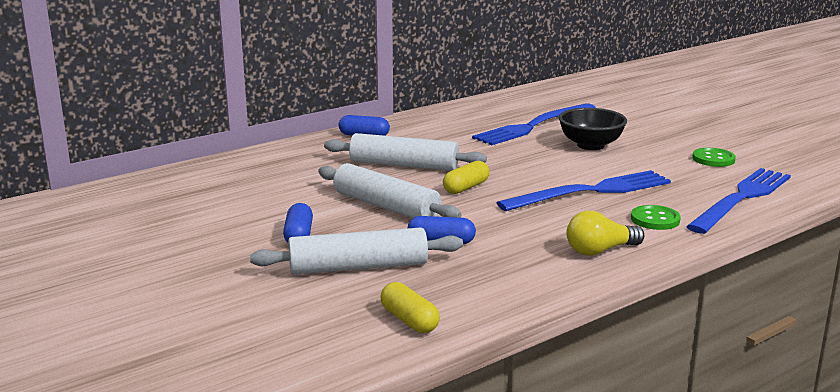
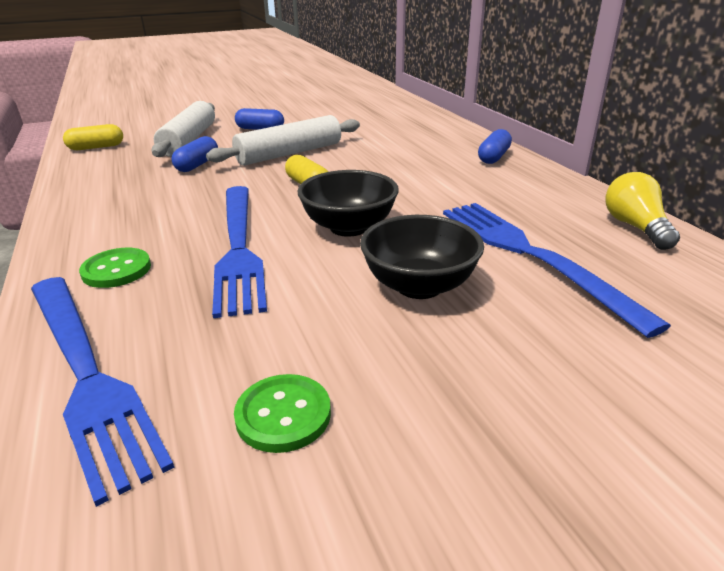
camera: 105 degrees right, 10 degrees up
white rolling pin [324,133,487,171] -> none
yellow light bulb [567,211,644,256] -> yellow light bulb moved to [605,172,680,250]
none -> black bowl [297,170,399,237]

